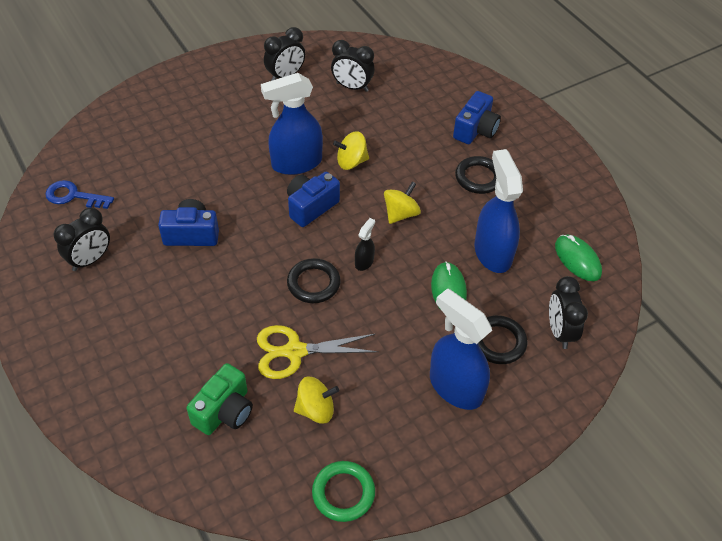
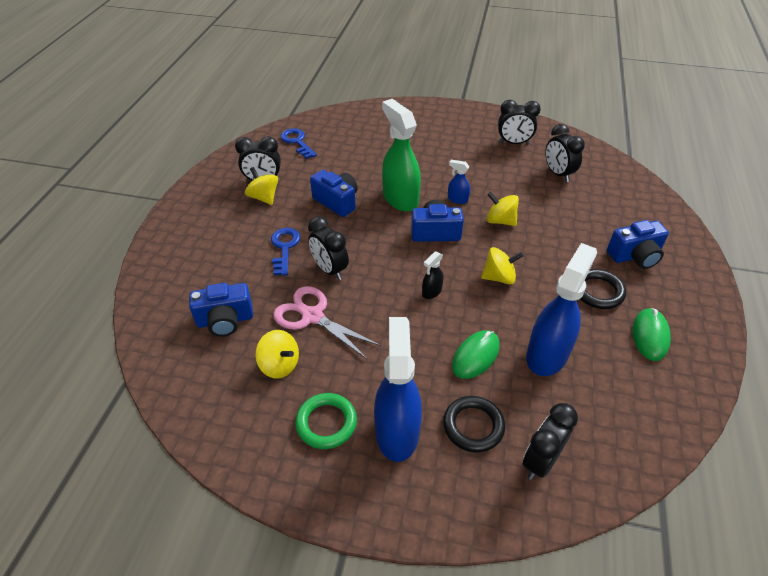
camera: 45 degrees right, 5 degrees down
green camera [186,363,253,435] -> blue camera [189,283,253,337]
yellow scissors [257,325,379,379] -> pink scissors [273,286,381,359]
blue spray bottle [261,73,323,175] -> blue spray bottle [448,160,470,204], size x0.45
black ring [287,258,341,303] -> none
green ring [312,461,375,522] -> green ring moved to [295,393,357,449]
black spray bottle [355,218,375,271] -> black spray bottle turned 150 degrees clockwise [422,251,444,299]
green mouse [555,235,602,281] -> green mouse moved to [632,308,671,361]
none -> yellow spinning top [245,167,278,205]
none -> blue key [271,228,300,276]
none -> black clock [308,216,349,280]
none -> green spray bottle [382,99,421,212]

